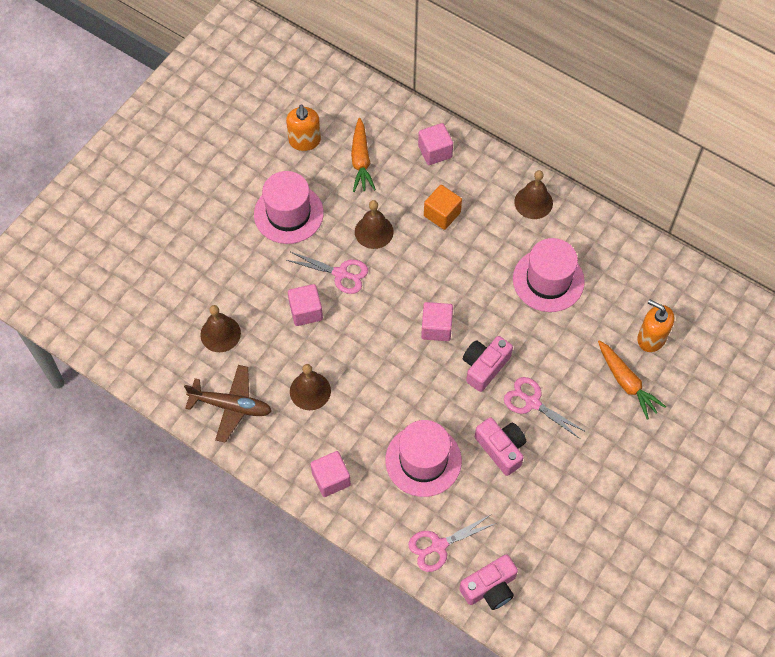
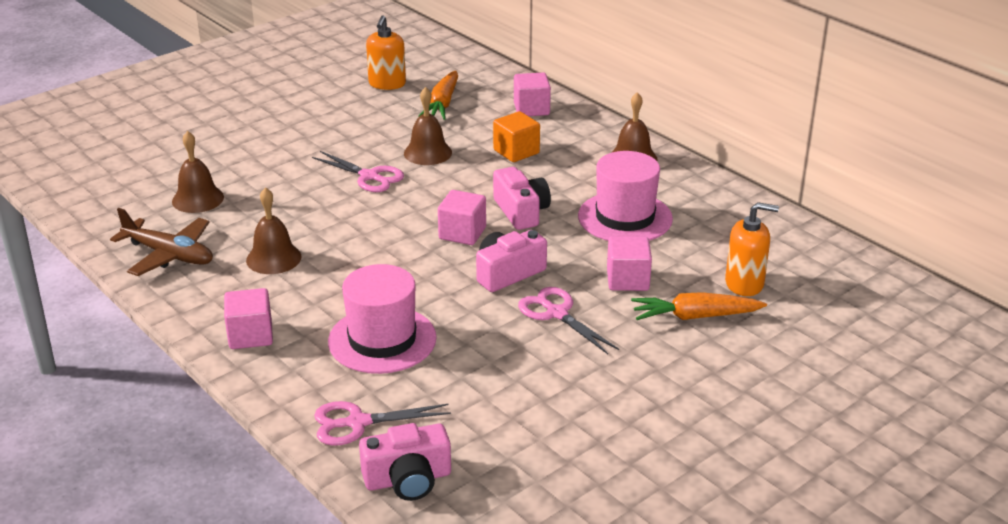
camera: 15 degrees right, 30 degrees down
pink hat [254,171,324,244] -> none
pink cube [288,284,323,326] -> pink cube moved to [607,236,652,291]
pink camera [475,418,526,476] -> pink camera moved to [493,167,551,230]
orange carrot [598,340,666,420] -> orange carrot turned 105 degrees clockwise [631,292,767,320]
orange soap dispenser [637,299,674,352] -> orange soap dispenser turned 135 degrees clockwise [725,202,779,296]

